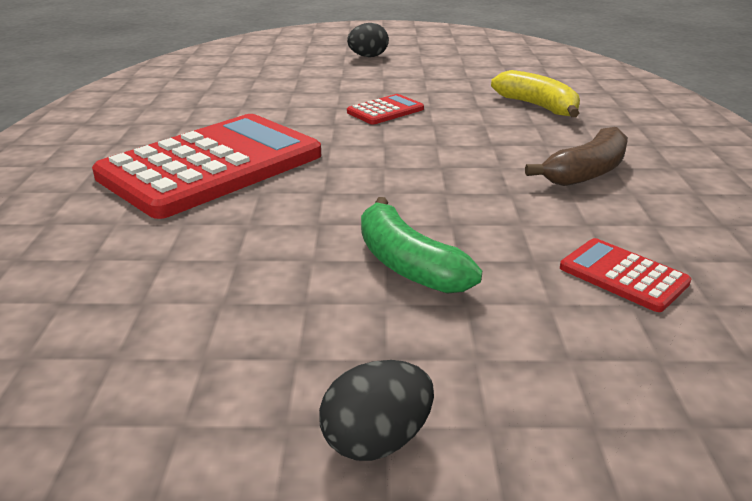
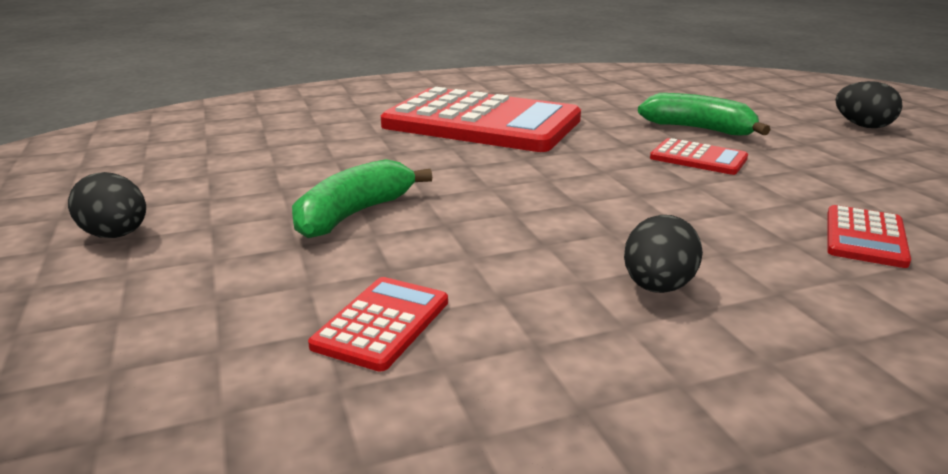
camera: 70 degrees right, 5 degrees down
yellow banana [491,70,580,117] -> red calculator [827,205,911,268]
brown banana [525,127,628,186] -> black egg [624,215,703,293]
none -> green banana [638,93,770,136]

